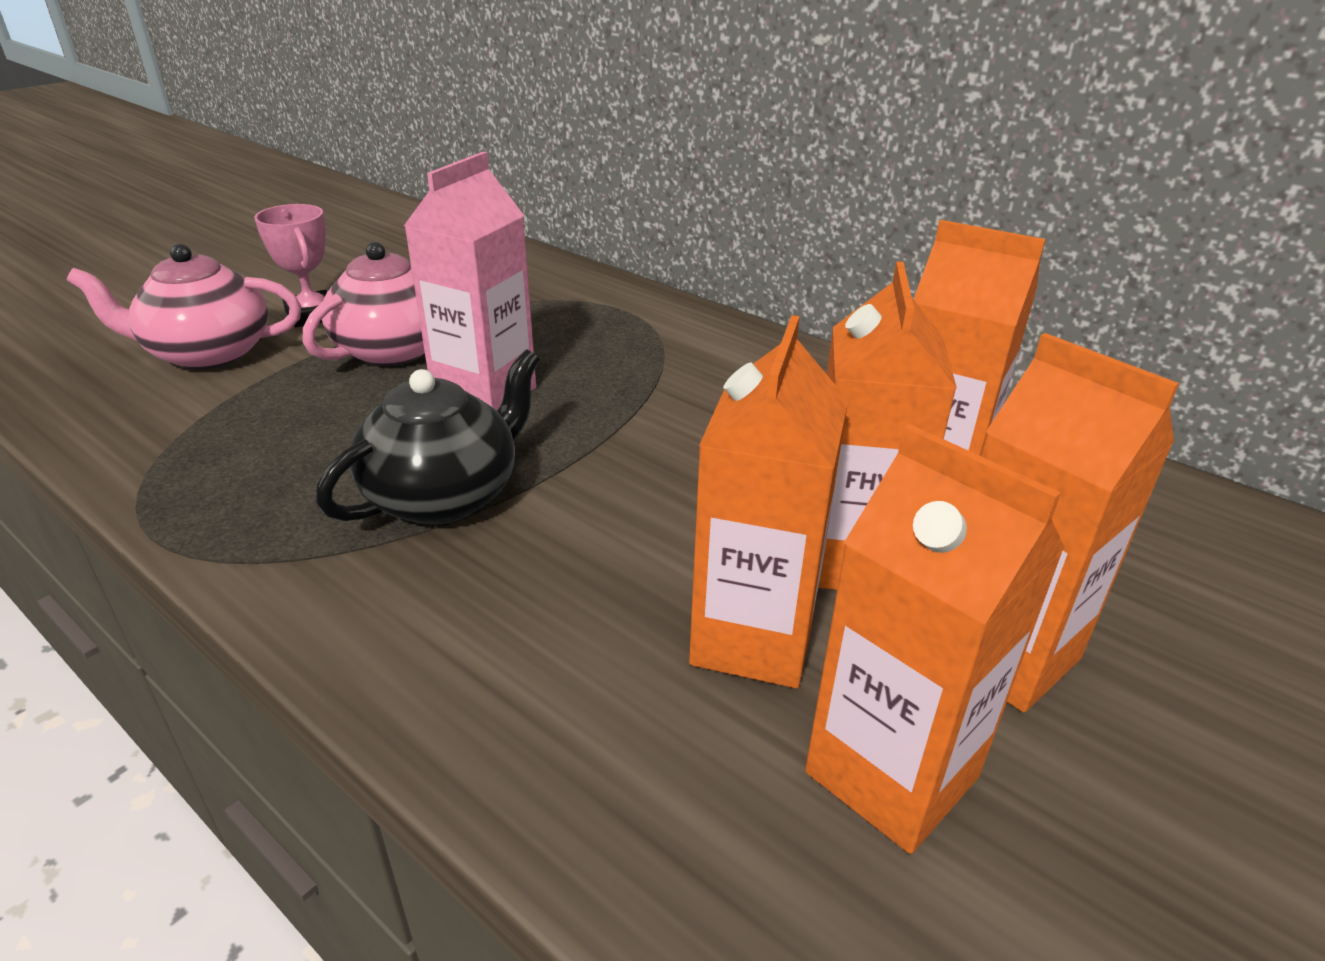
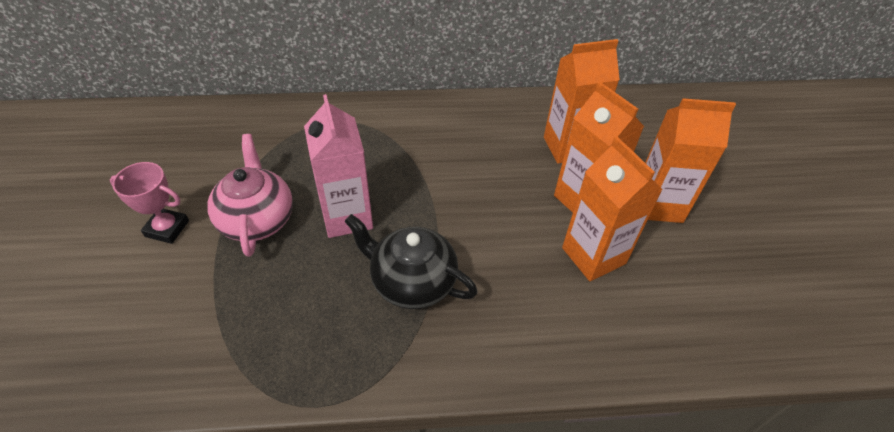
camera: 45 degrees left, 15 degrees up
pink teapot [66,244,301,370] -> none
black teapot [316,349,540,525] -> black teapot turned 60 degrees counterclockwise [344,214,478,309]
orange carton [805,424,1065,854] -> none

